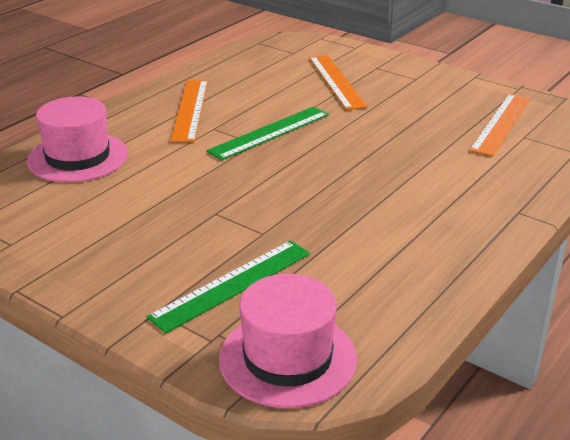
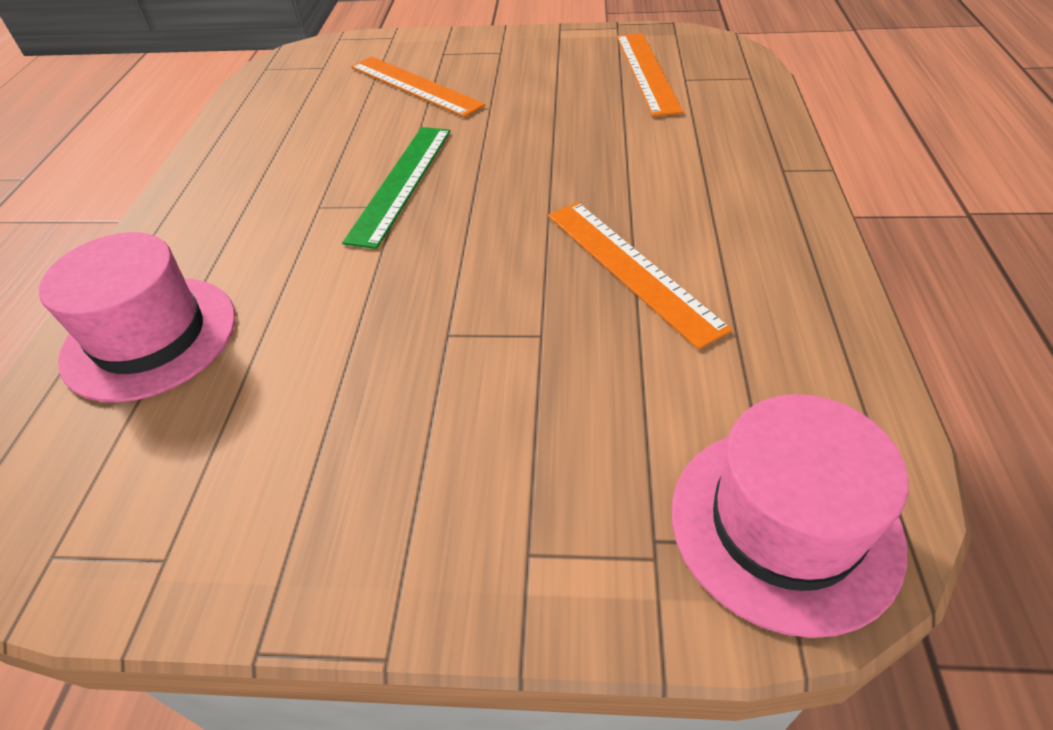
camera: 30 degrees left, 15 degrees up
green ruler [147,241,310,333] -> none
orange ruler [171,80,208,142] -> orange ruler moved to [548,202,732,350]

